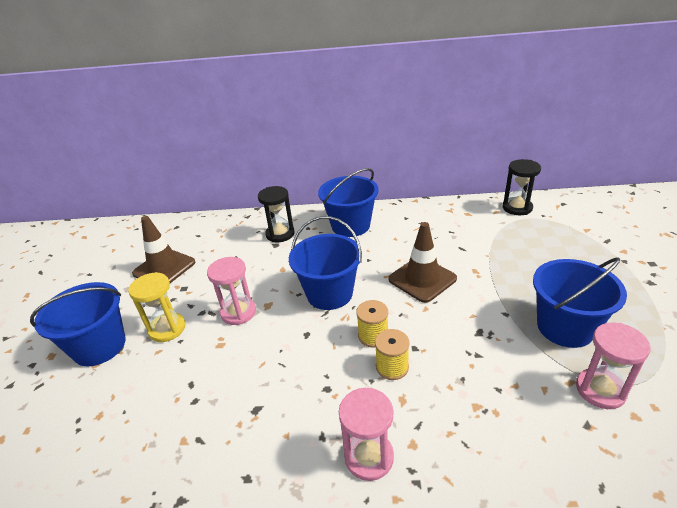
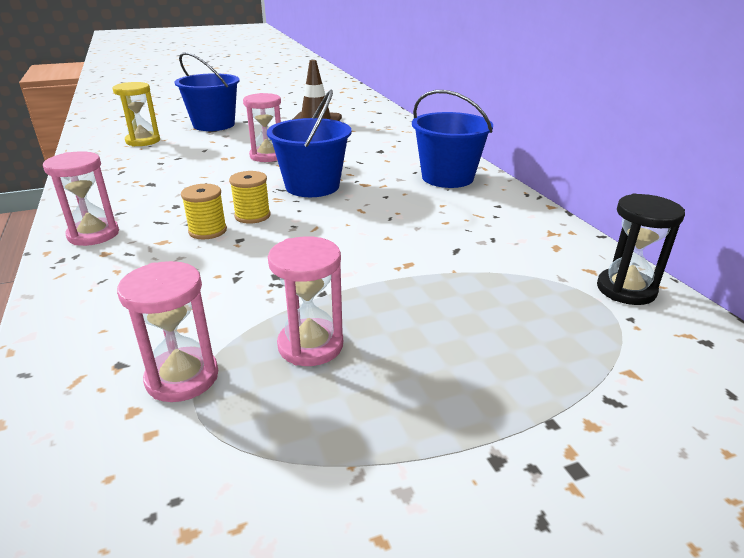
camera: 65 degrees right, 5 degrees down
yellow hourglass [128,272,185,342] -> yellow hourglass moved to [113,82,160,146]
black hourglass [258,186,295,242] -> none
brown traffic cone [388,222,457,303] -> none
blue bucket [533,257,627,348] -> pink hourglass [268,236,343,366]

